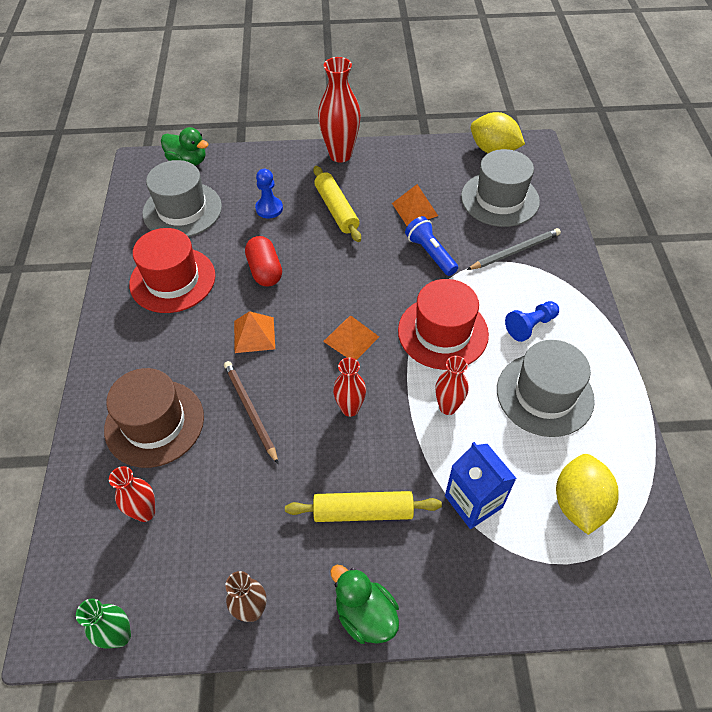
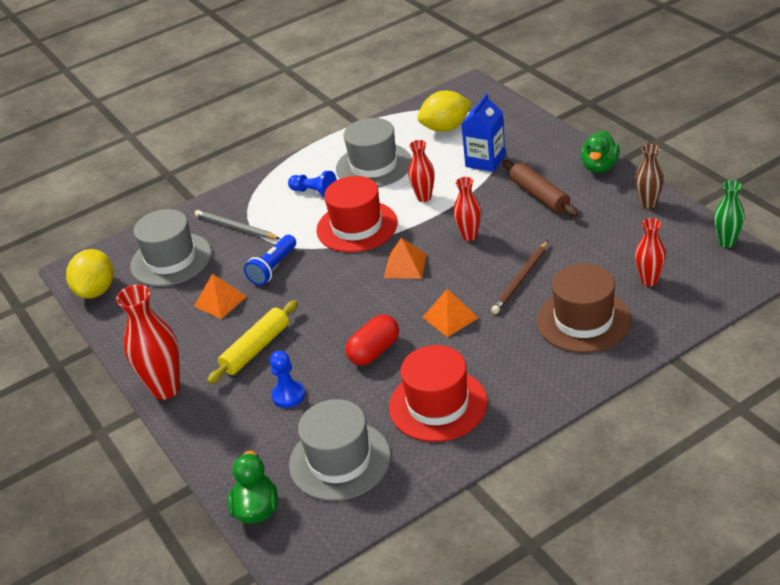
camera: 115 degrees left, 15 degrees down
yellow rolling pin [285,491,442,522] -> brown rolling pin [502,160,579,217]

